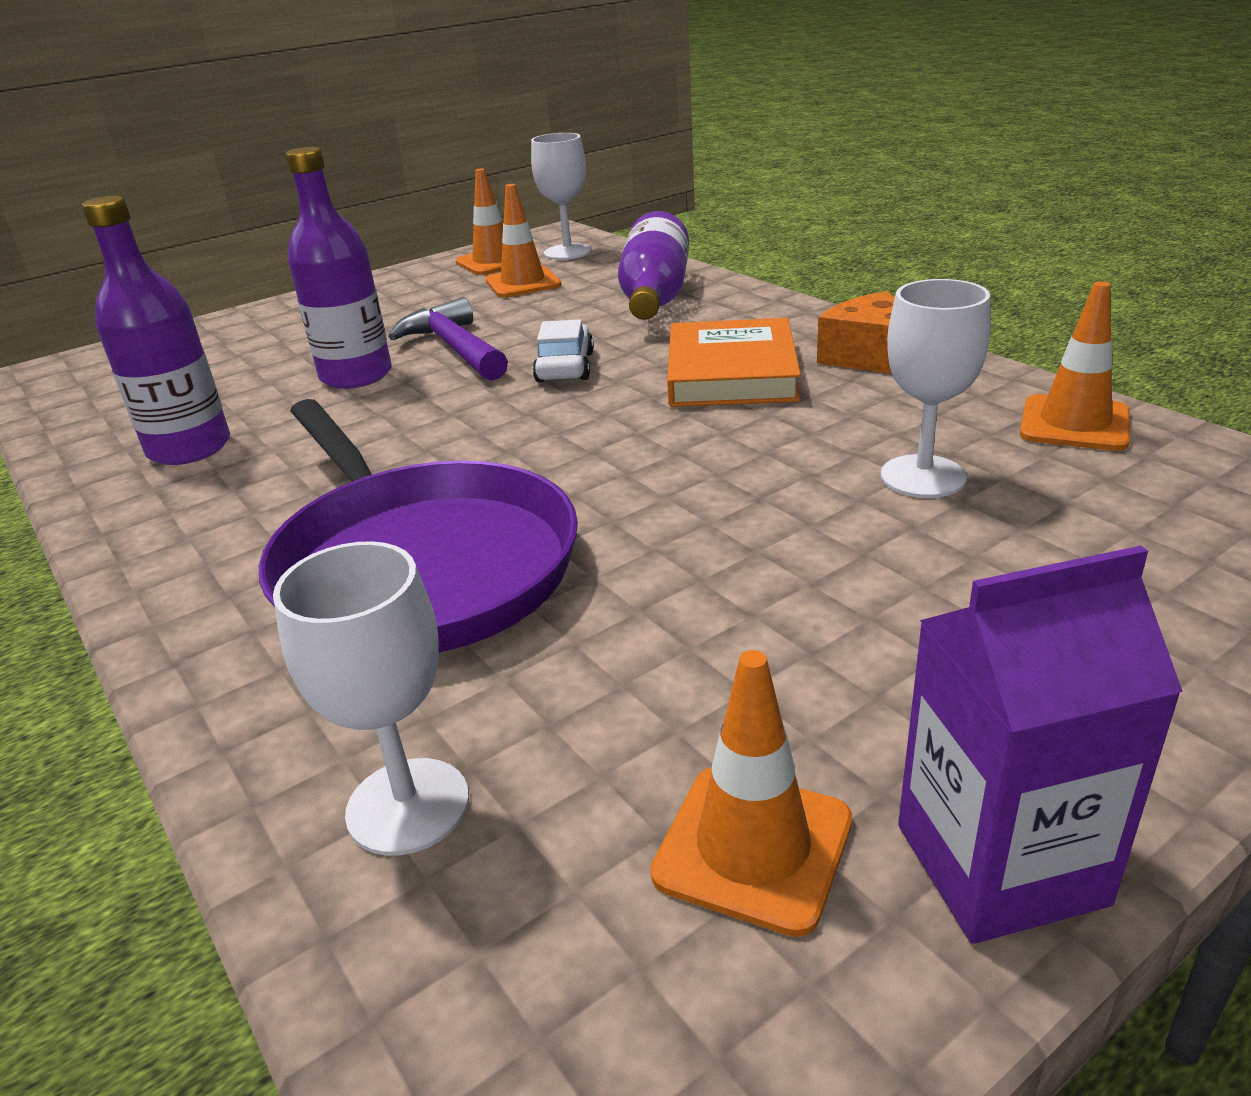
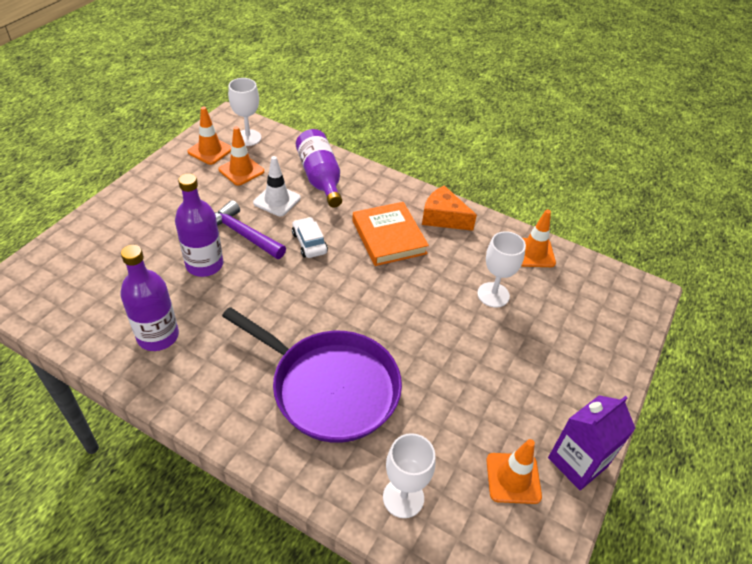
camera: 30 degrees left, 15 degrees up
none -> white traffic cone [253,156,301,217]

